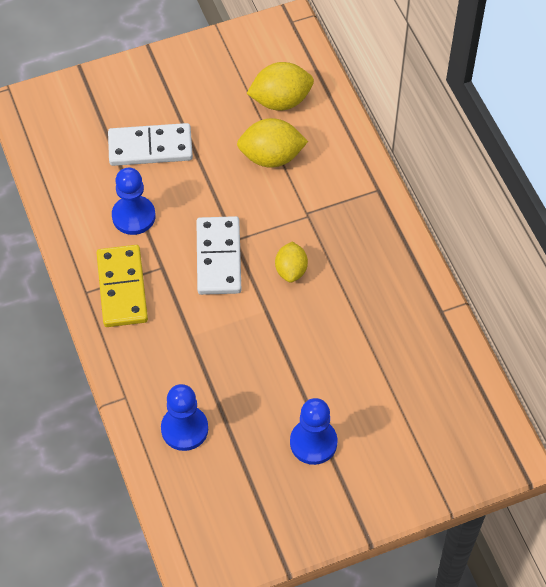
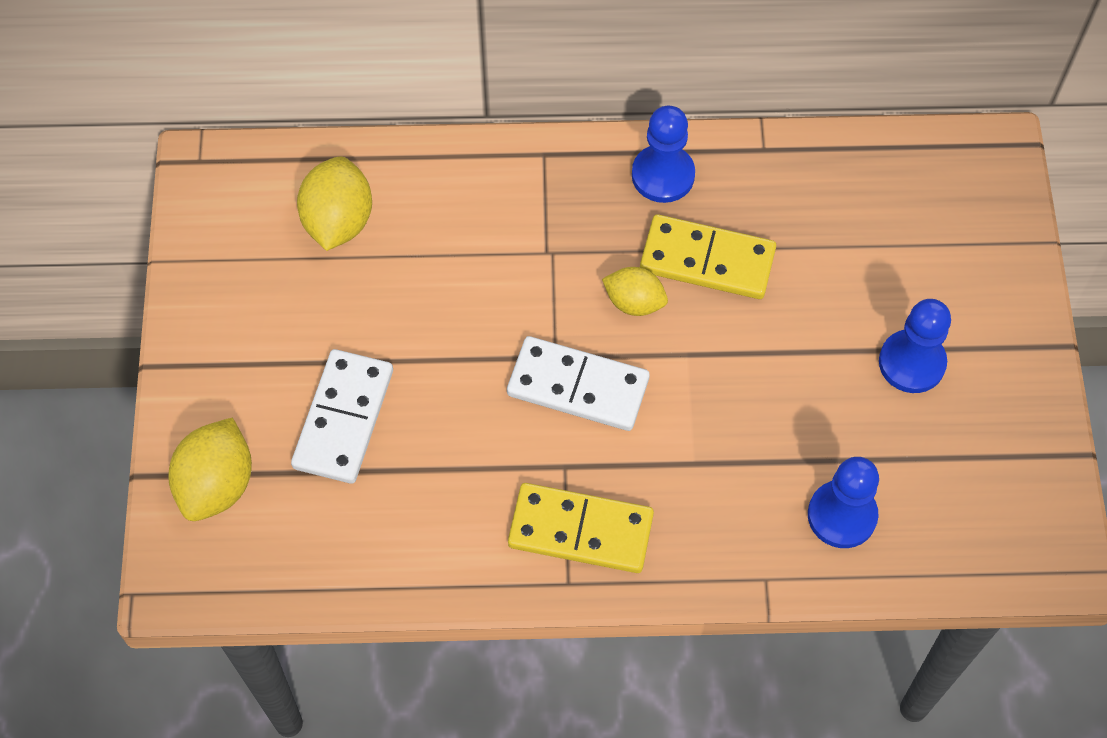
camera: 70 degrees left, 5 degrees up
blue pawn [112,168,156,235] -> blue pawn moved to [632,106,695,203]
yellow lemon [237,118,308,168] -> yellow lemon moved to [168,417,252,521]
none -> yellow domino [640,214,776,299]

